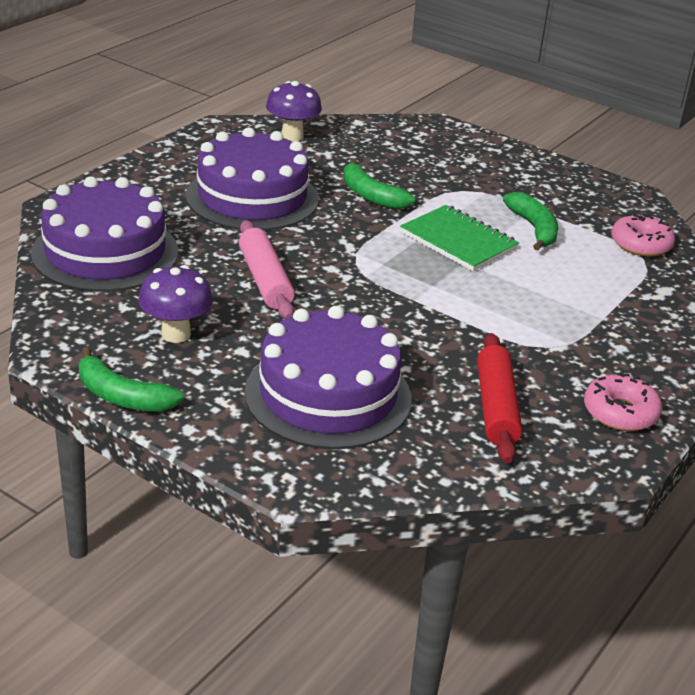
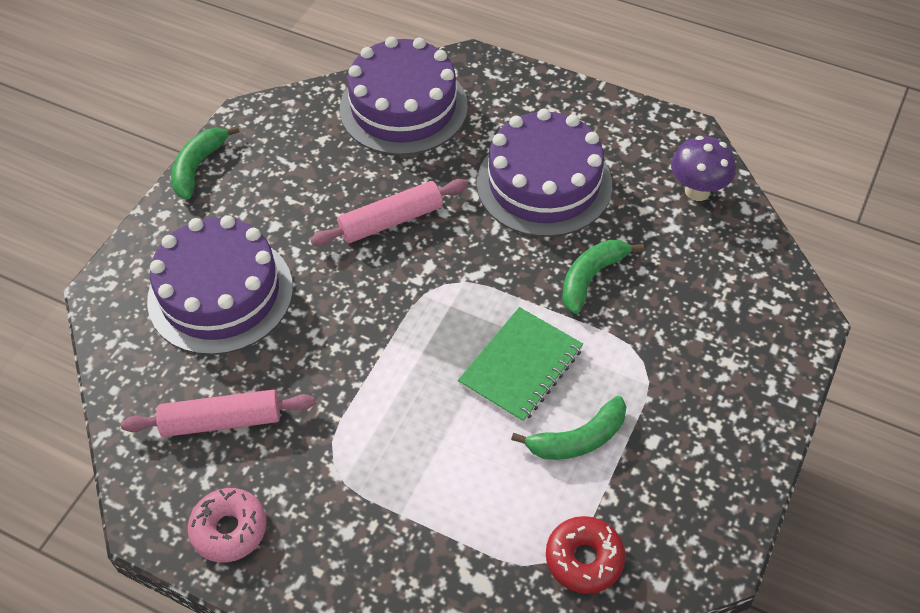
camera: 85 degrees right, 20 degrees up
purple mushroom [138,265,213,343] -> none
red rolling pin [477,333,522,463] -> pink rolling pin [121,390,315,437]
pink donut [611,214,675,257] -> red donut [546,516,626,594]

